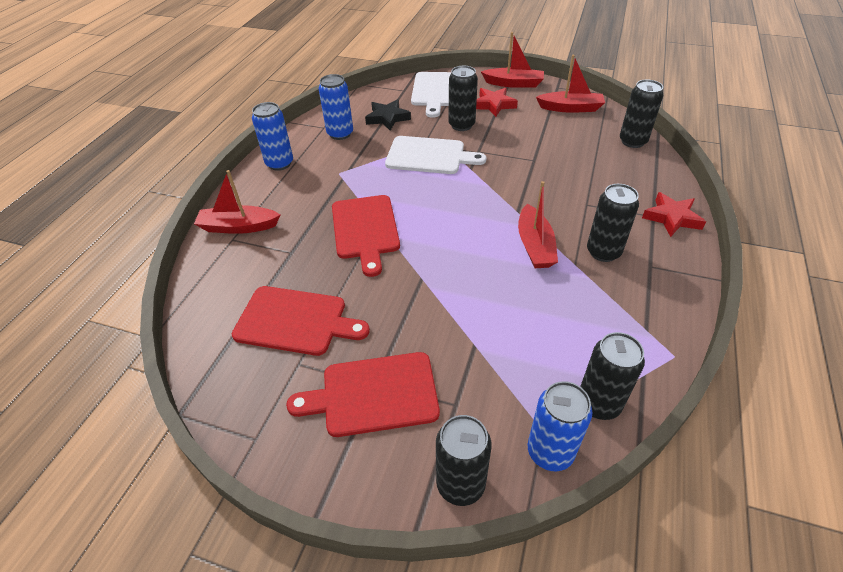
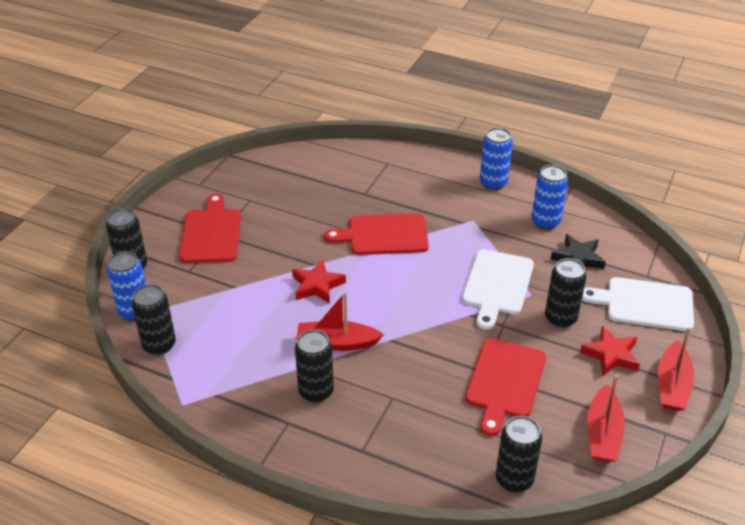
camera: 95 degrees right, 5 degrees down
red boat [194,170,280,234] -> none
red cutting board [232,286,370,356] -> red cutting board moved to [465,338,546,436]
red star [642,192,706,237] -> red star moved to [292,259,346,304]

